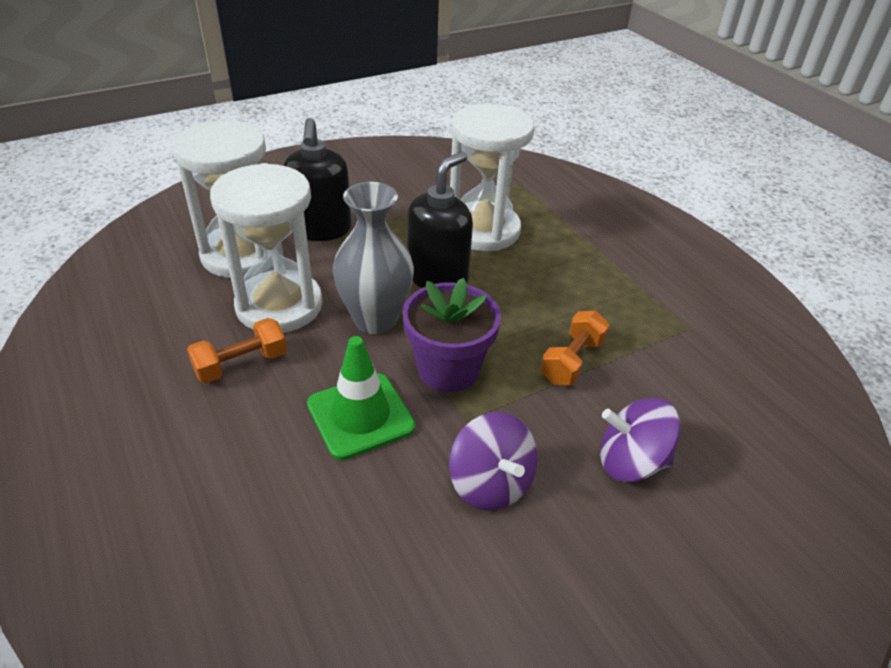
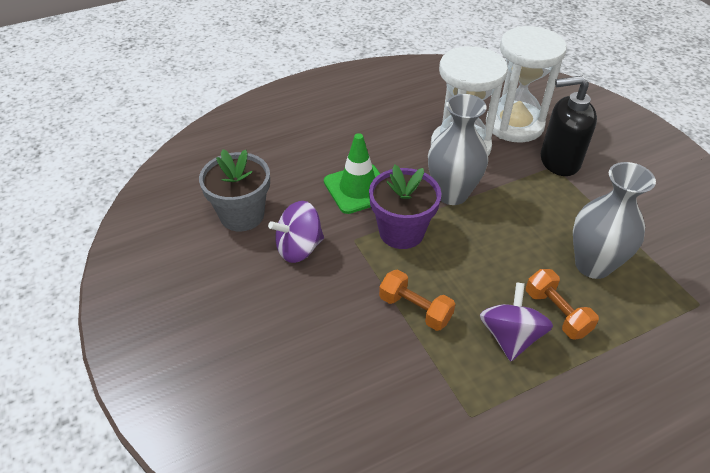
camera: 95 degrees right, 5 degrees up
orange dumbbell [187,318,287,383] -> orange dumbbell moved to [526,269,599,340]
black soap dispenser [408,152,473,288] -> none
white hourglass [450,103,534,251] -> grey vase [573,162,656,279]
purple spinning top [600,398,681,482] -> purple spinning top moved to [480,282,553,361]
none -> grey flower pot [199,149,270,232]

